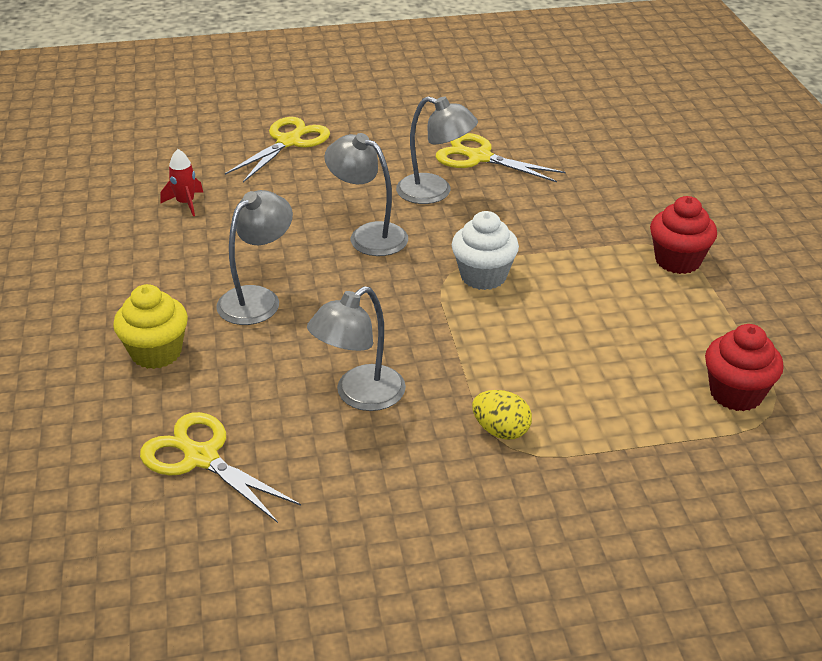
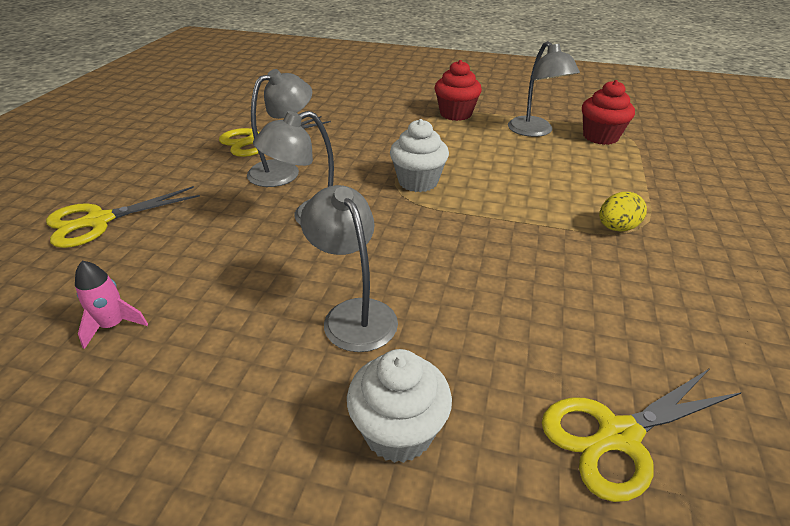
camera: 65 degrees left, 0 degrees up
yellow cupcake [113,284,188,369] -> white cupcake [347,349,452,463]
red rocket [160,149,204,216] -> pink rocket [75,261,148,349]
yellow scissors [225,117,330,182] -> yellow scissors turned 90 degrees counterclockwise [46,186,200,248]
grey lamp [307,286,406,411] -> grey lamp moved to [508,41,580,137]

